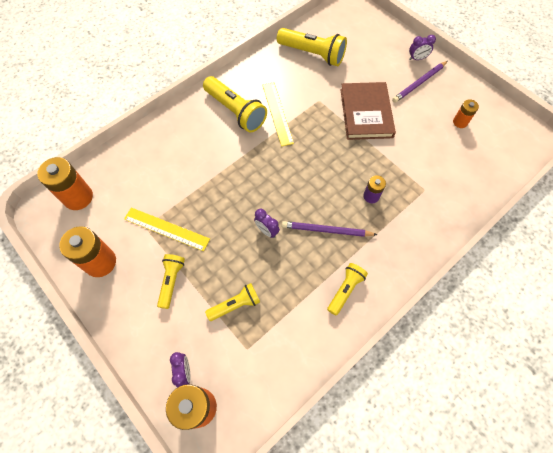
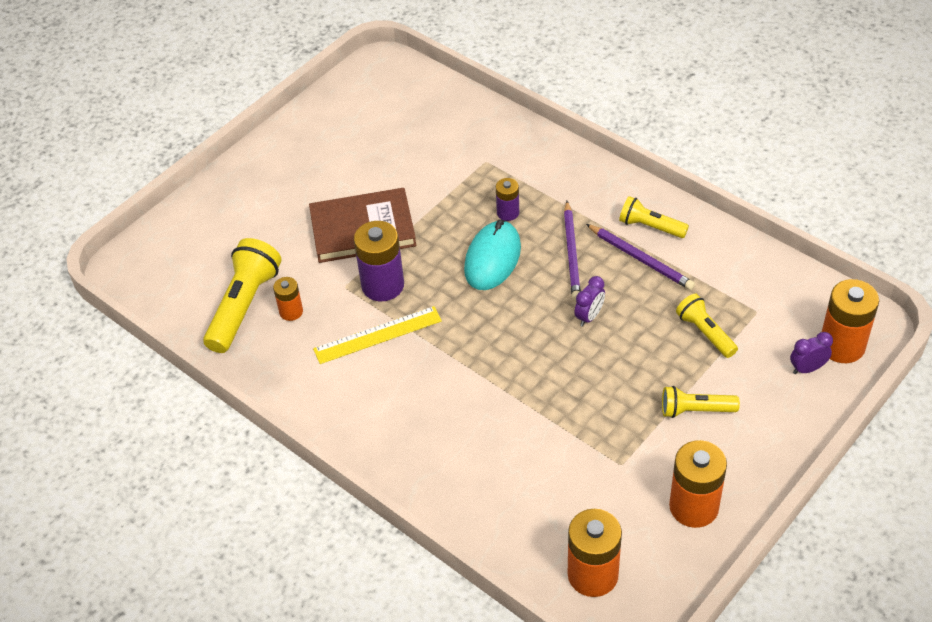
camera: 95 degrees left, 15 degrees down
yellow ruler [124,207,210,251] -> none
yellow flashlight [203,76,267,133] -> none
purple pencil [392,61,448,103] -> purple pencil moved to [586,224,695,290]
purple clock [409,35,436,60] -> none
orange battery [453,99,479,128] -> orange battery moved to [273,277,303,321]
none -> purple battery [354,221,404,301]
none -> turquoise mouse [464,219,521,290]

